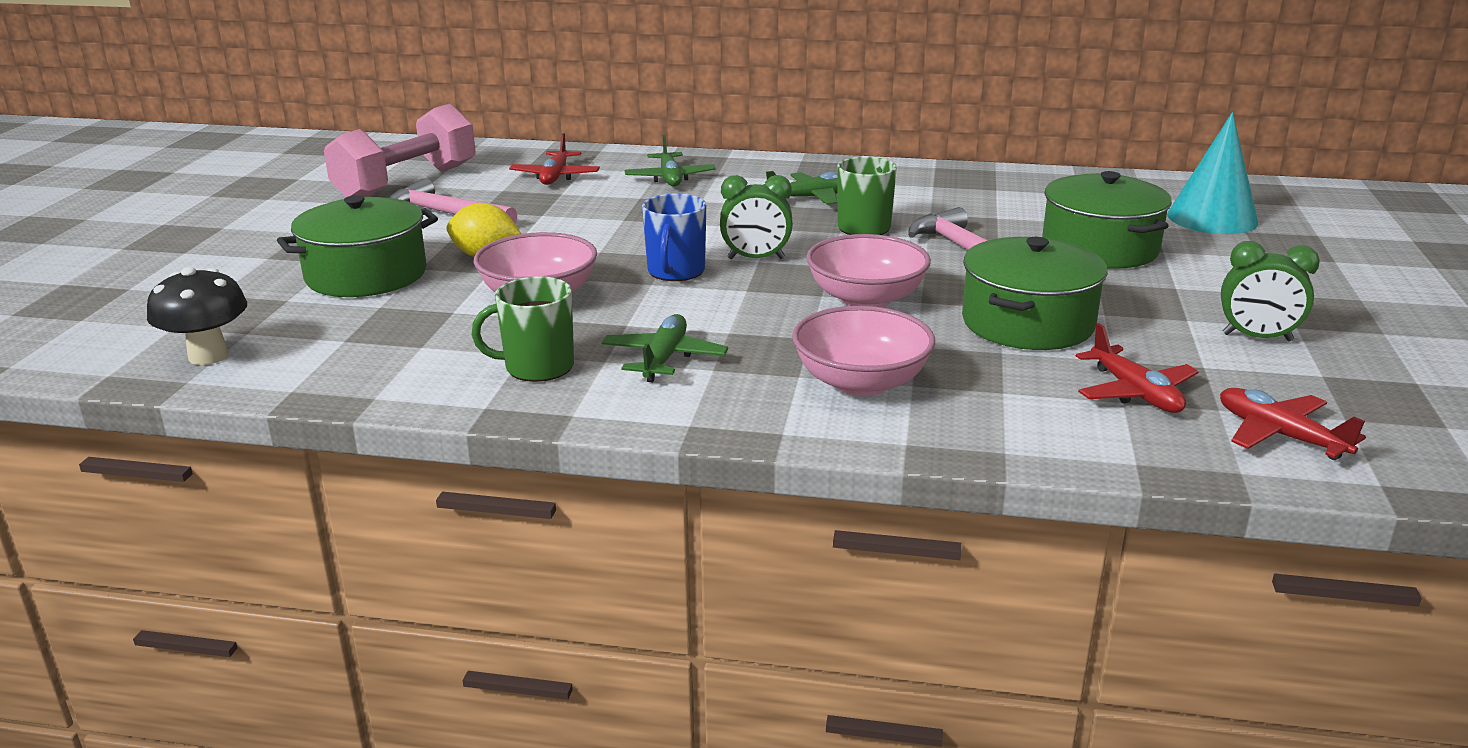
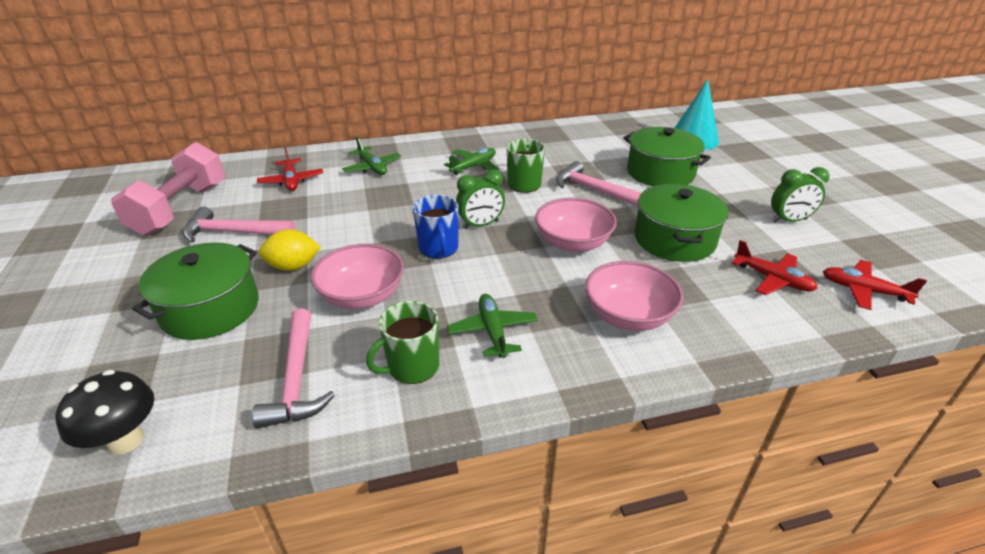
camera: 25 degrees left, 10 degrees up
none -> pink hammer [252,308,335,429]

